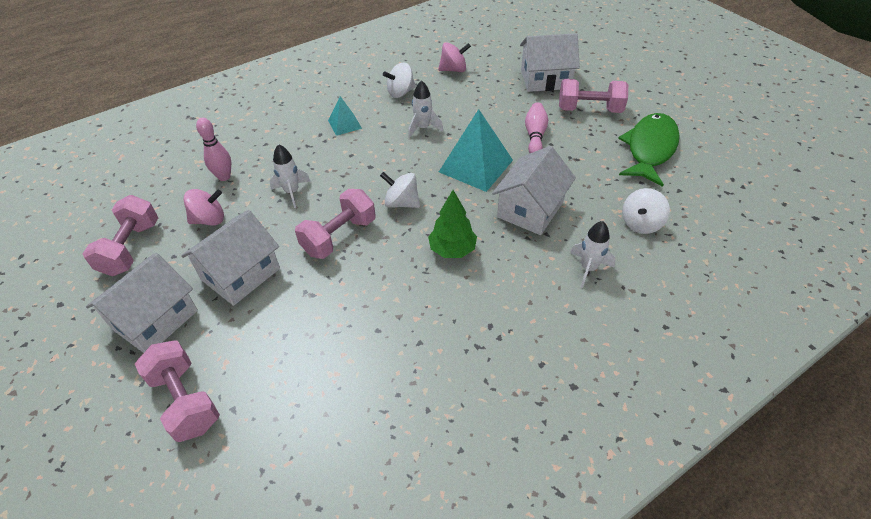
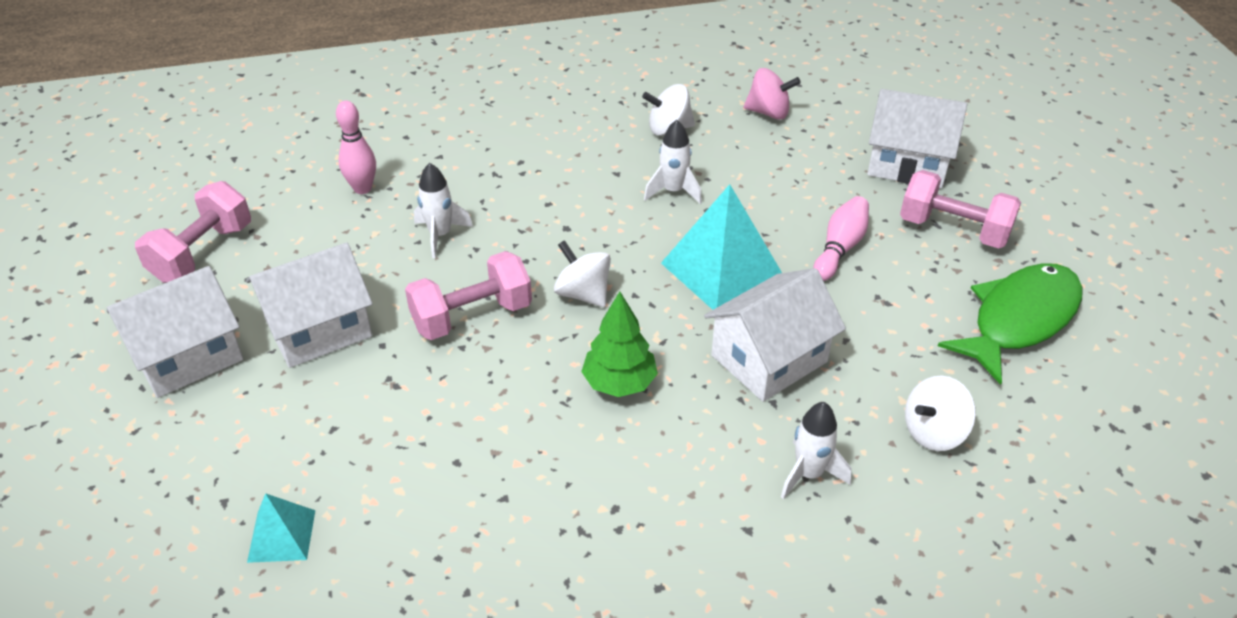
camera: 20 degrees right, 5 degrees down
pink dumbbell [135,341,220,442] -> none
pink spinning top [183,189,224,226] -> none
turquoise pyramid [328,96,362,136] -> turquoise pyramid moved to [247,493,315,563]

